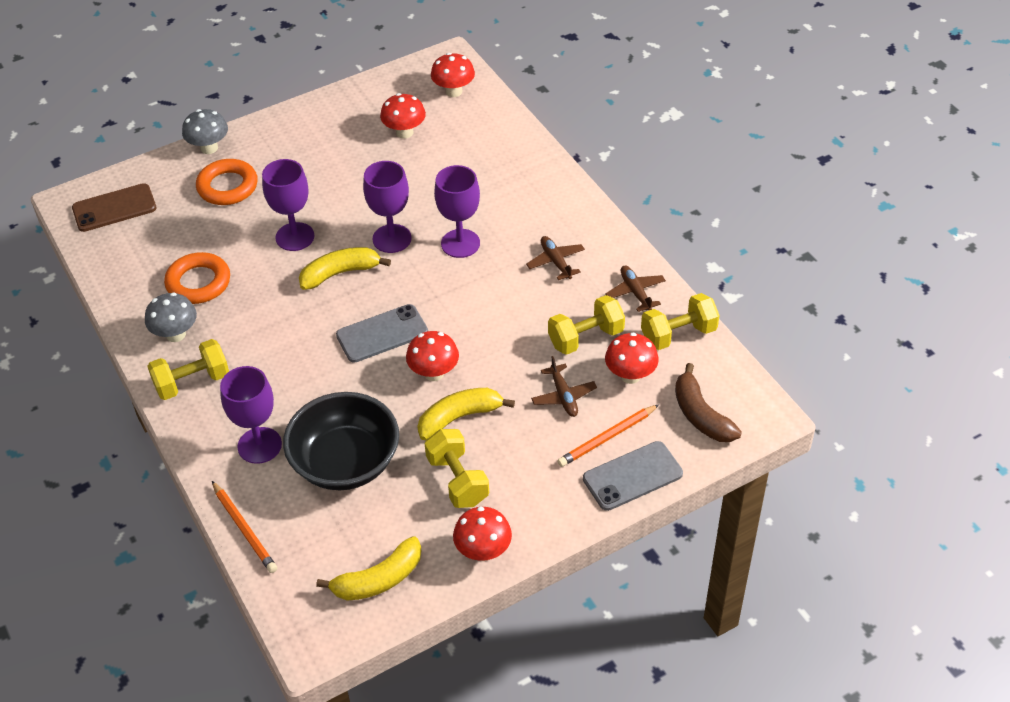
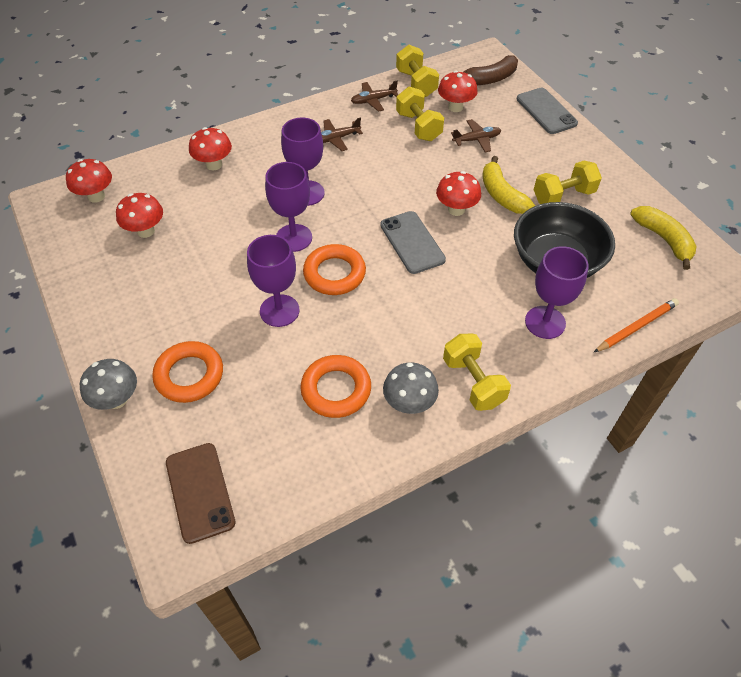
camera: 90 degrees left, 5 degrees up
yellow banana [299,247,391,290] -> orange ring [303,244,366,295]
red mushroom [453,507,512,561] -> red mushroom moved to [189,127,232,170]
orange pencil [557,404,659,467] -> none

